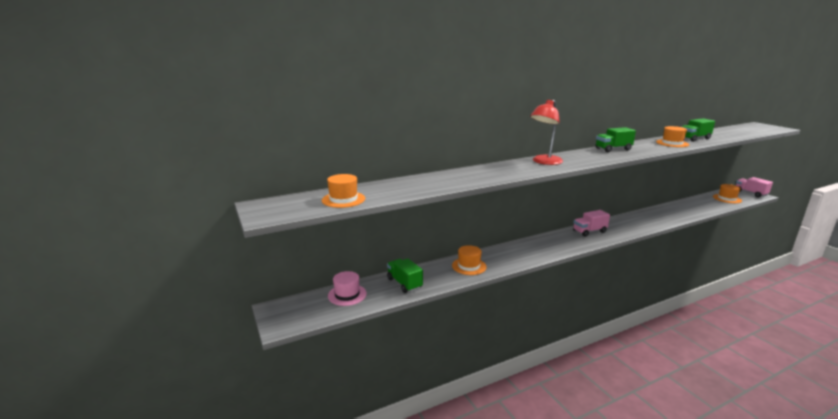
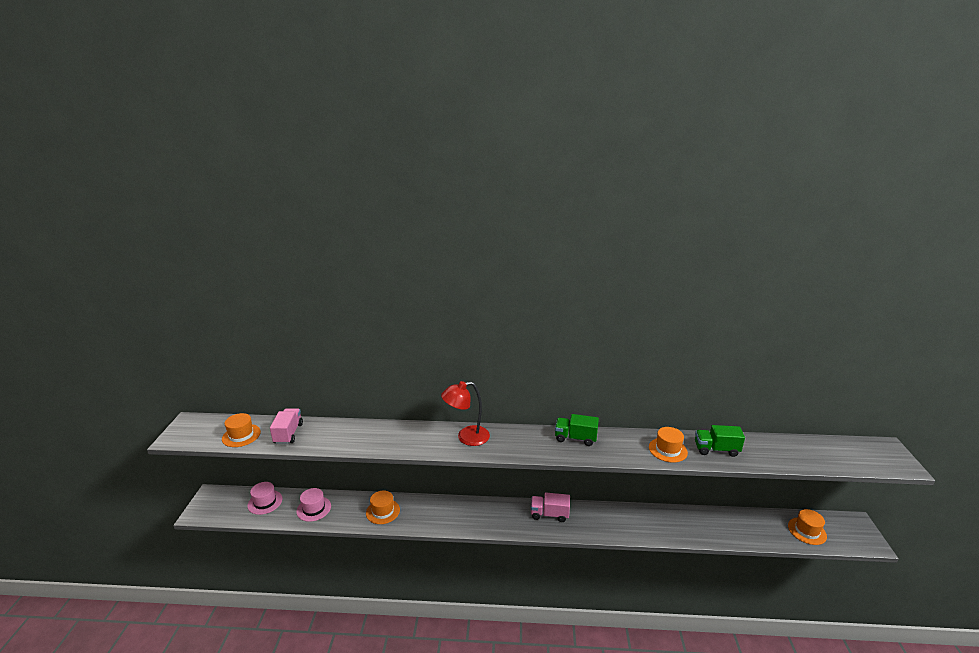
camera: 30 degrees right, 5 degrees up
green truck [387,258,423,293] -> pink hat [296,488,331,522]
pink truck [736,177,773,197] -> pink truck moved to [270,408,303,444]

